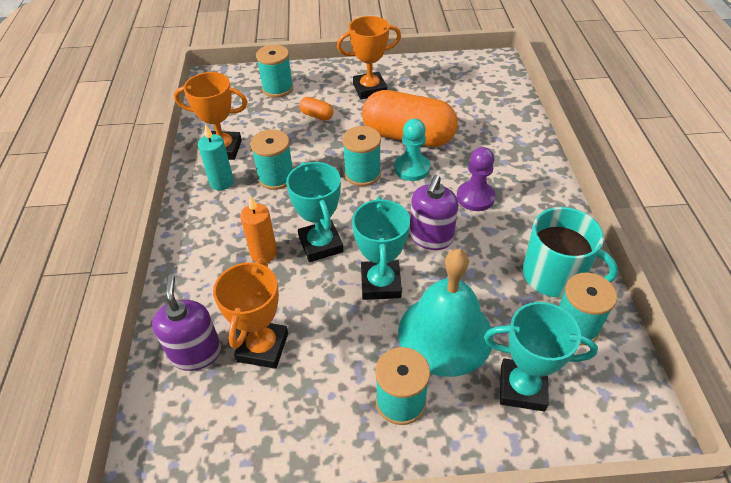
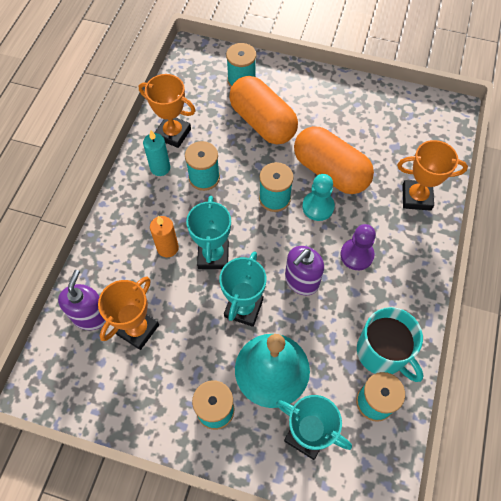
camera: 20 degrees right, 15 degrees up
orange capsule [299,97,334,121] -> orange capsule [229,76,298,145], size x2.44
orange trophy [337,16,401,99] -> orange trophy moved to [397,140,468,211]

